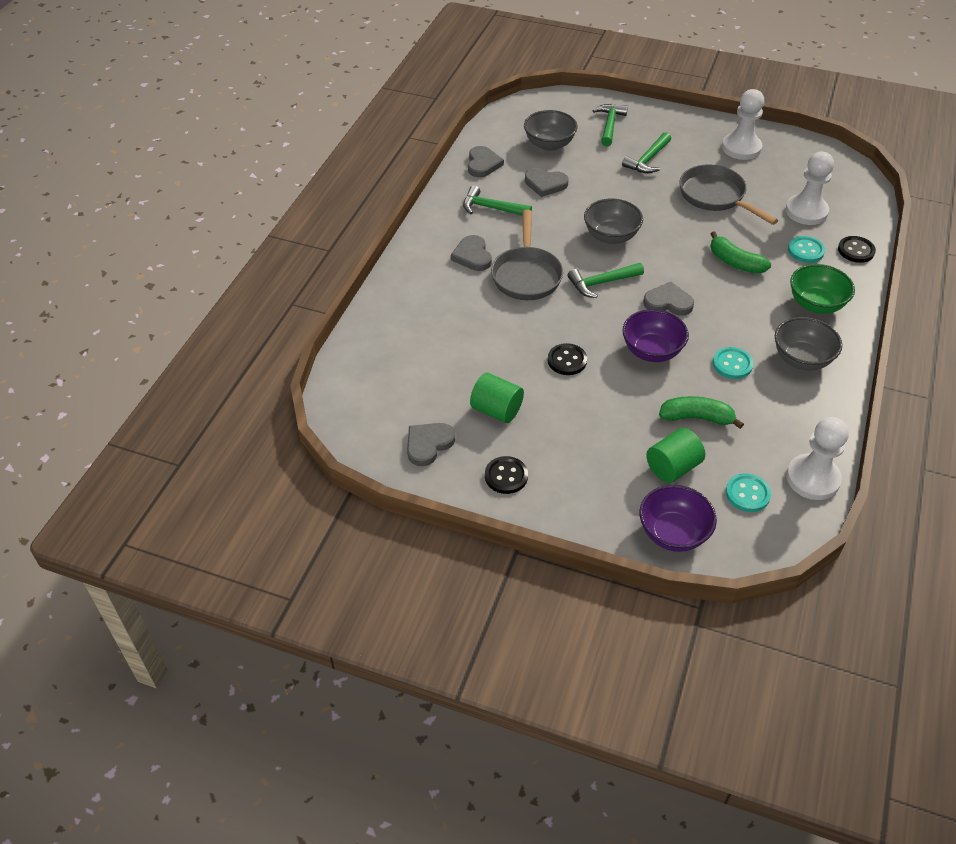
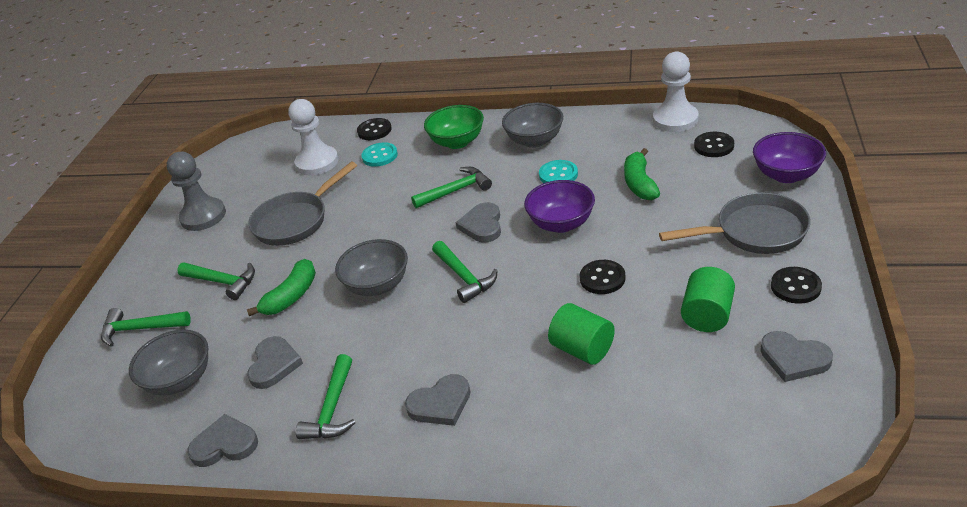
camera: 95 degrees left, 10 degrees down
grey pan [491,210,563,300] -> grey pan moved to [659,192,811,254]
green cylinder [646,428,705,483] -> green cylinder moved to [548,303,615,365]
green banana [711,231,771,274] -> green banana moved to [247,259,316,316]
white pawn [722,89,764,160] -> grey pawn [167,152,226,231]
turquoise button [726,473,771,512] -> black button [694,132,734,157]
none -> green hammer [411,167,492,208]

